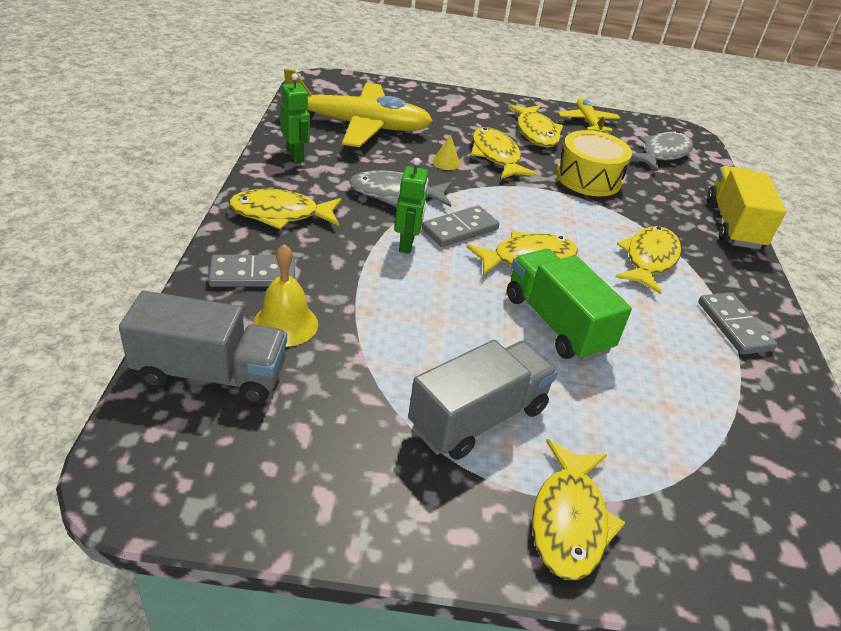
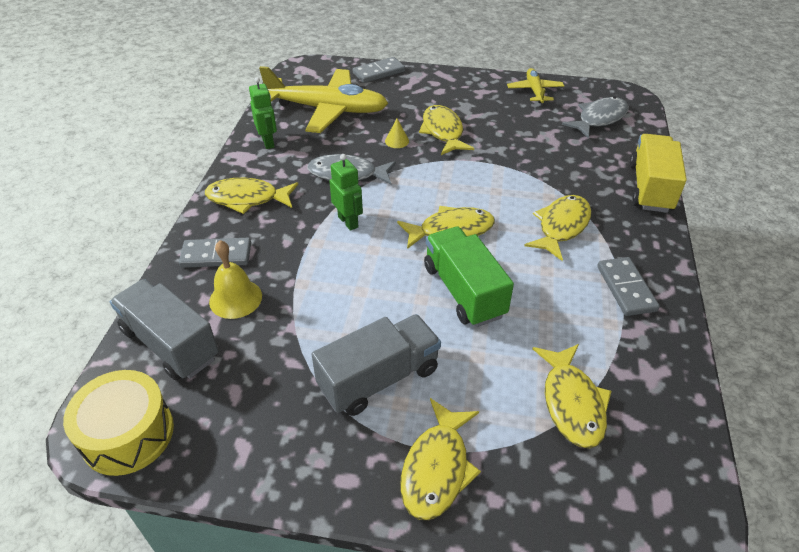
camera: 10 degrees right, 5 degrees up
grey truck [119,291,287,404] -> grey truck turned 150 degrees counterclockwise [110,279,219,380]
green robot [395,158,429,254] -> green robot turned 45 degrees counterclockwise [329,154,363,231]
grey domino [422,206,499,247] -> grey domino moved to [353,57,405,83]
yellow fish [508,104,563,147] -> yellow fish moved to [533,344,611,449]
yellow drum [556,130,632,196] -> yellow drum moved to [63,370,174,476]

